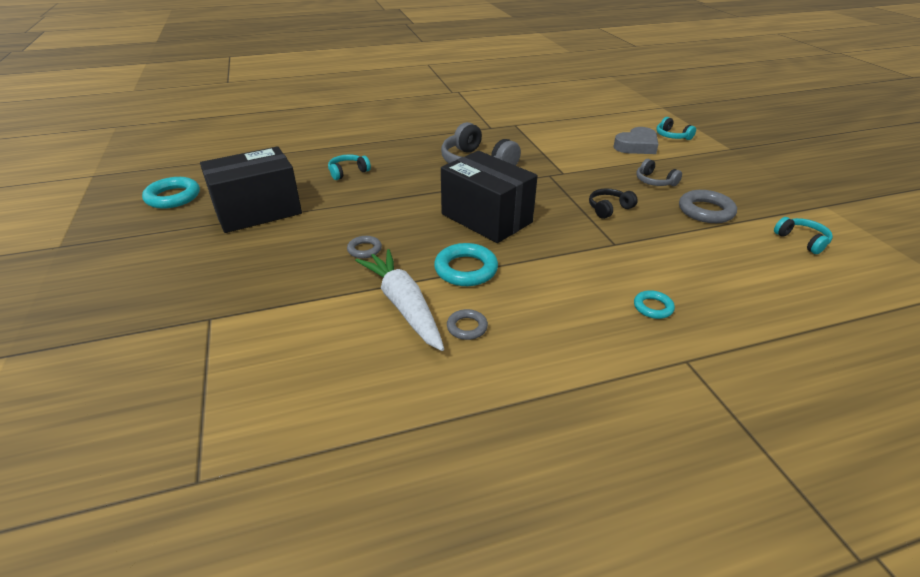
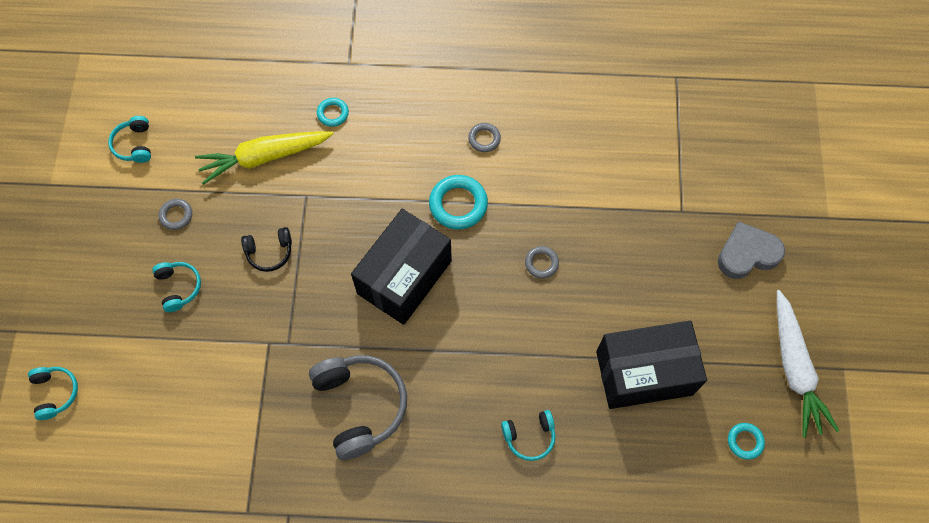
camera: 160 degrees left, 30 degrees up
turquoise ring [142,177,200,209] -> turquoise ring [728,423,765,460], size x0.57
white carrot [355,249,444,351] -> white carrot moved to [777,290,839,438]
black box [441,151,538,243] -> black box turned 60 degrees clockwise [351,209,452,325]
grey heart [614,127,659,154] -> grey heart moved to [718,221,785,279]
grey headphones [636,159,682,186] -> turquoise headphones [152,262,201,312]
grey ring [679,190,737,223] -> grey ring [159,199,192,230], size x0.57
none -> yellow carrot [195,131,333,185]

